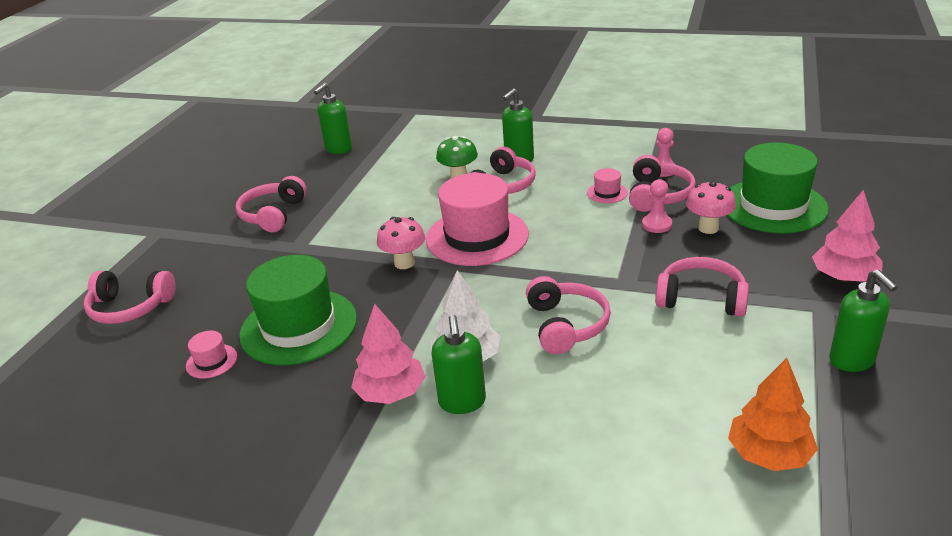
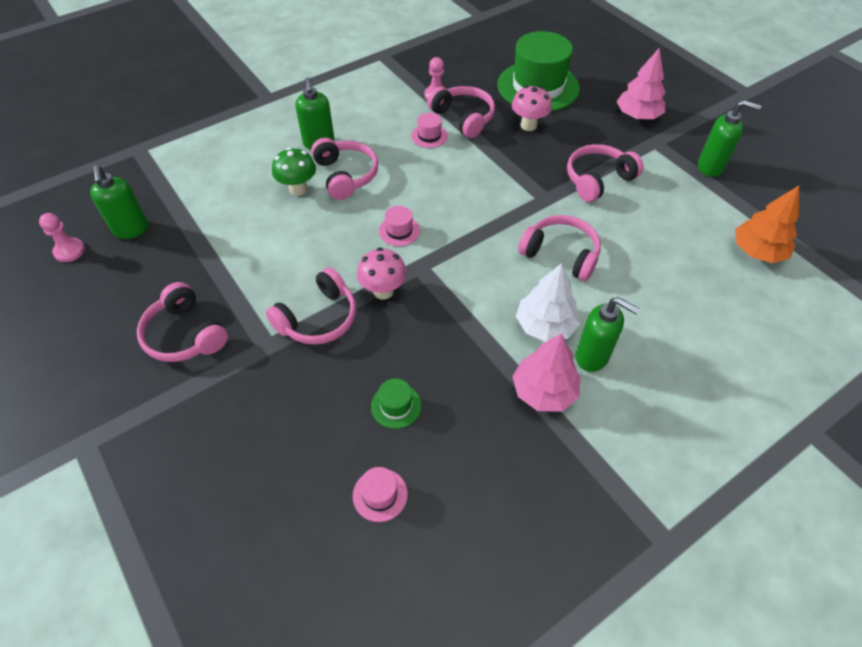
camera: 55 degrees left, 20 degrees up
pink headphones [83,271,176,324] -> pink headphones moved to [266,267,356,345]
green hat [239,255,357,365] -> green hat [371,379,421,429], size x0.42
pink hat [426,173,529,266] -> pink hat [379,206,420,246], size x0.42
pink pawn [642,179,672,233] -> pink pawn moved to [39,213,85,262]

